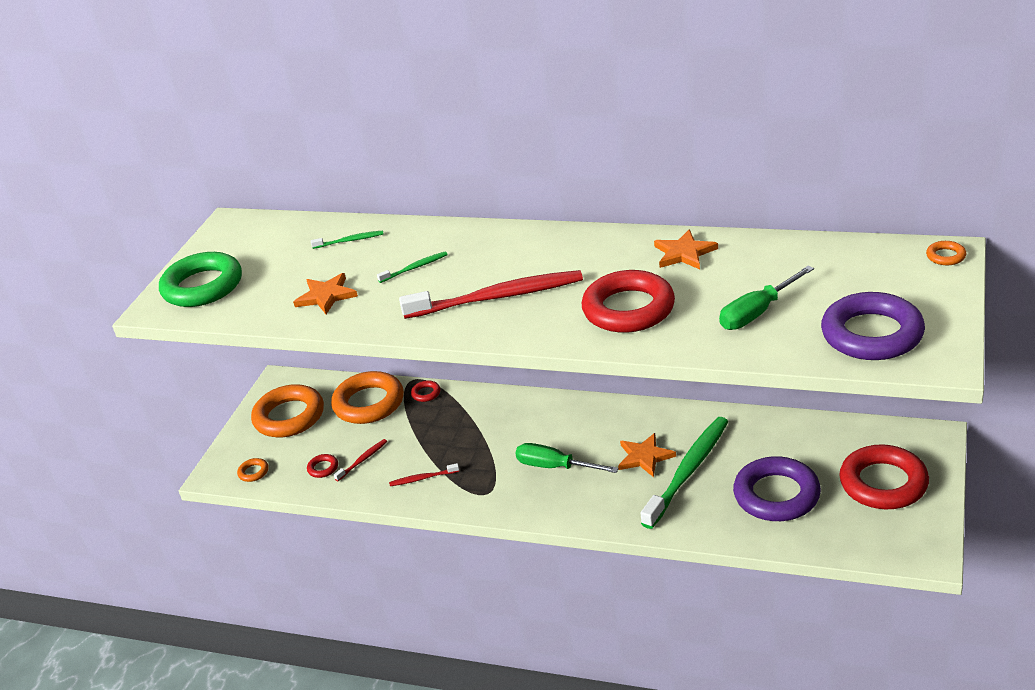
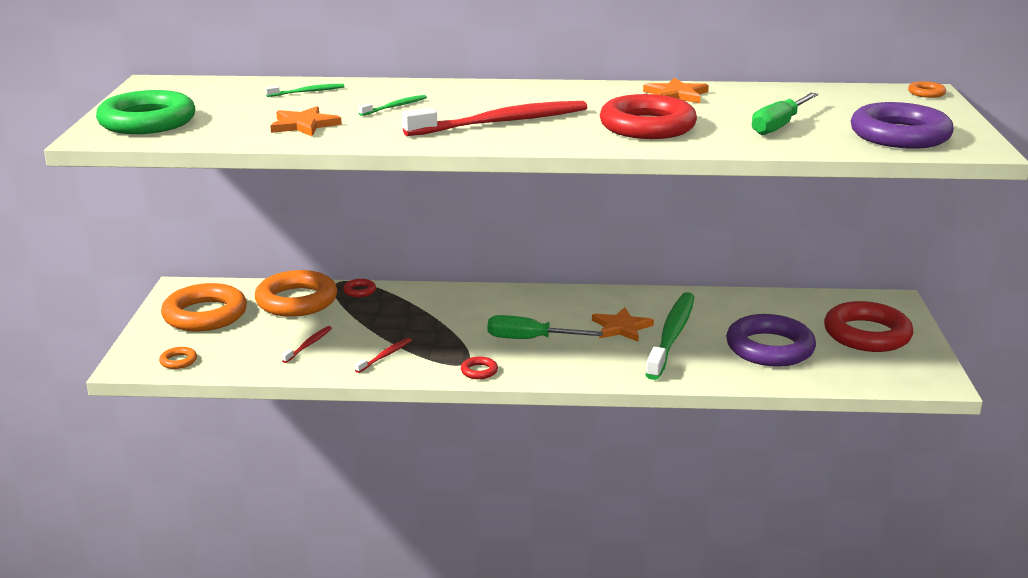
camera: 20 degrees left, 10 degrees down
red ring [307,454,338,478] -> red ring moved to [461,356,498,379]
red toothbrush [389,463,459,486] -> red toothbrush turned 150 degrees clockwise [355,338,412,373]

